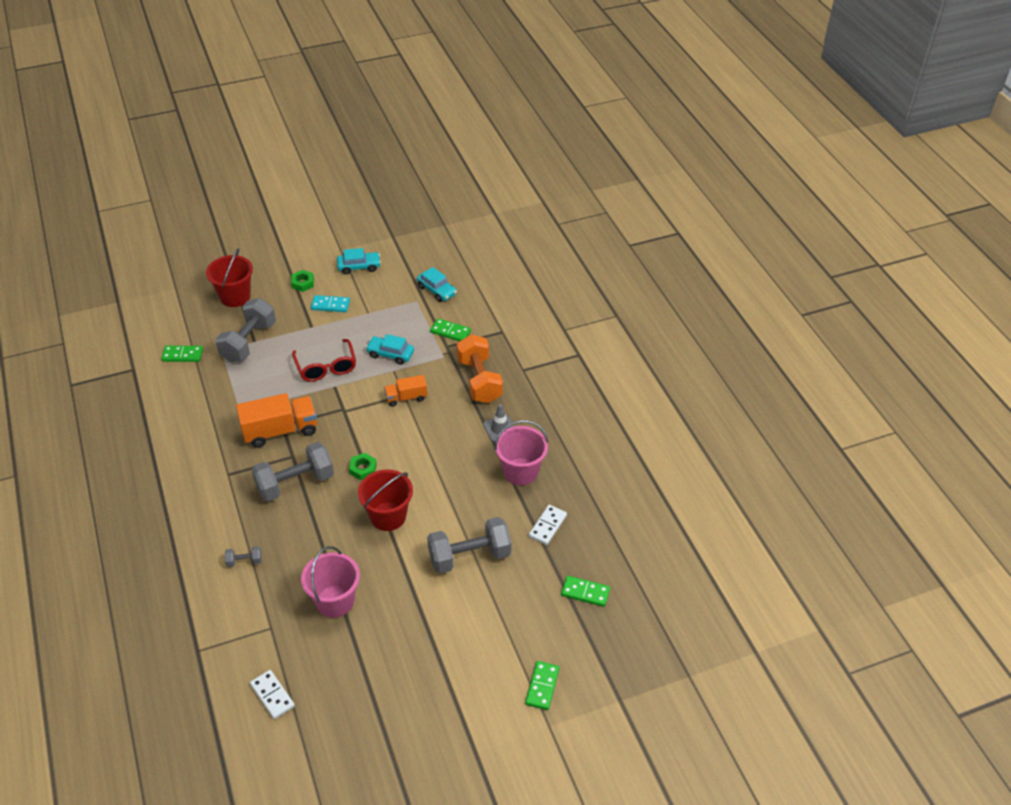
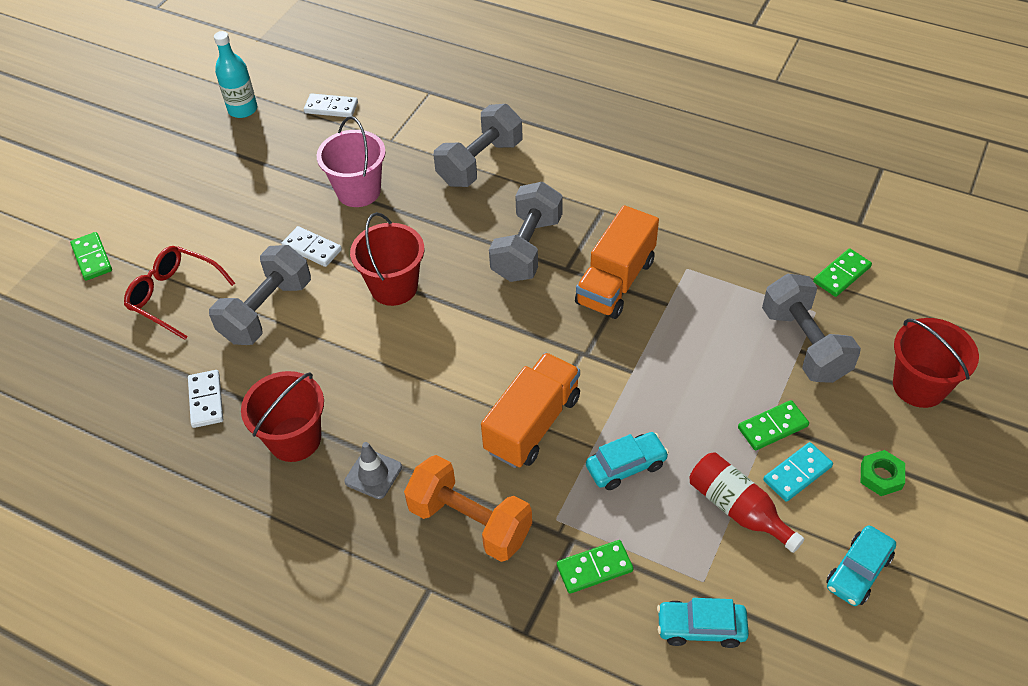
camera: 140 degrees right, 5 degrees up
grey dumbbell [225,546,262,567] -> grey dumbbell [434,104,522,187], size x2.28
red glasses [292,339,356,382] -> red glasses moved to [124,246,235,340]
green nut [349,453,377,480] -> none
orange truck [384,375,427,407] -> orange truck [481,352,580,468], size x1.76
pink bucket [494,420,548,485] -> red bucket [241,371,324,462]
green domino [561,576,610,607] -> green domino moved to [738,400,809,451]
none -> turquoise bottle [214,31,257,118]
none -> white domino [281,226,342,267]
none -> red bottle [689,452,804,553]

